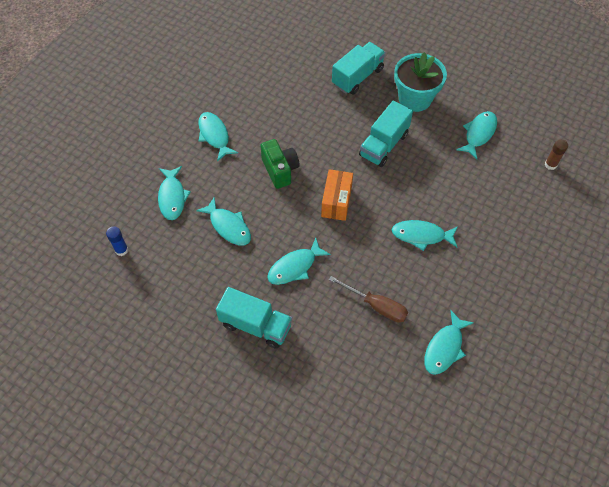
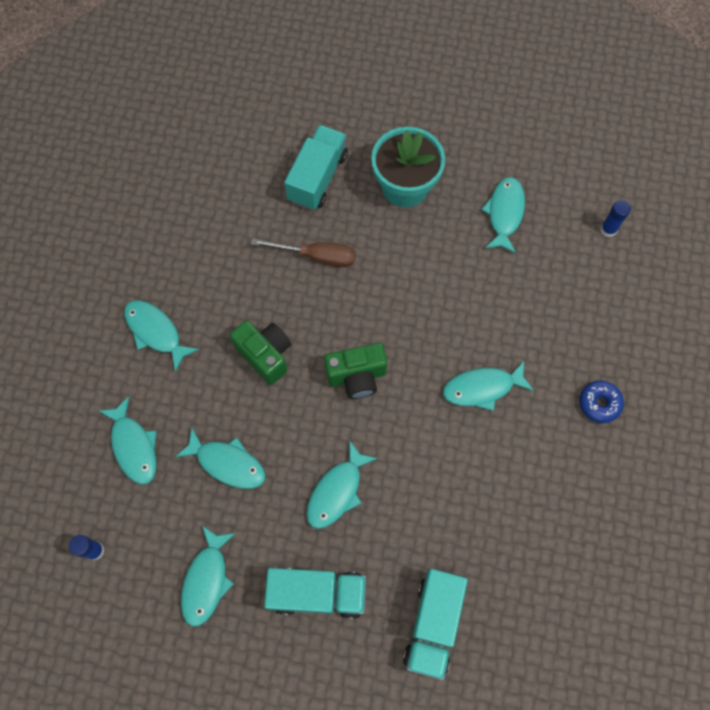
camera: 20 degrees left, 10 degrees up
orange box [321,169,353,221] -> green camera [324,343,387,399]
brown screwdriver [329,276,408,323] -> brown screwdriver moved to [251,238,355,267]
turquoise truck [359,101,413,167] -> turquoise truck moved to [403,569,468,680]
turquoise fish [424,310,474,375] -> turquoise fish moved to [181,526,236,627]
brown glue stick [545,139,568,170] -> blue glue stick [600,200,631,237]
none -> blue donut [579,380,624,423]

